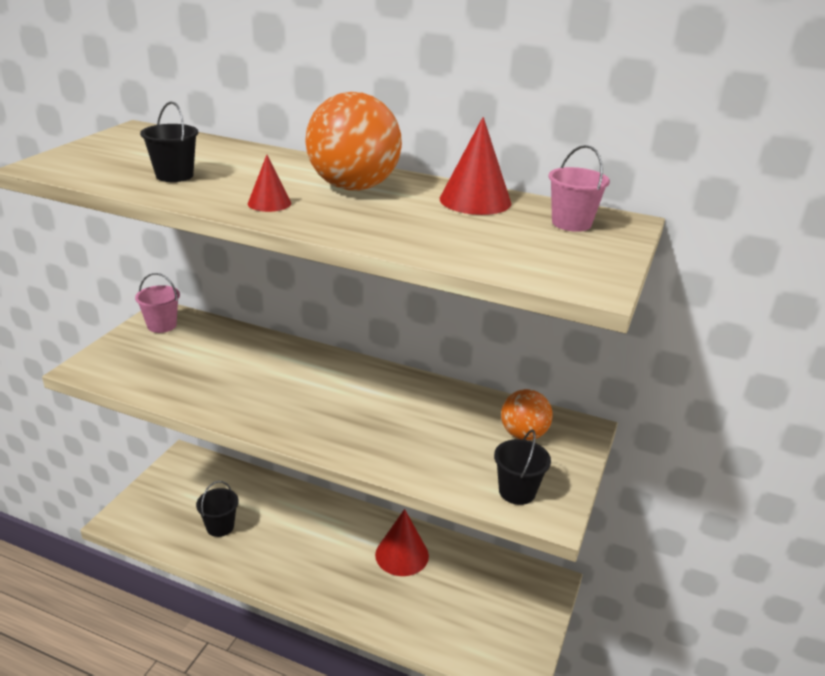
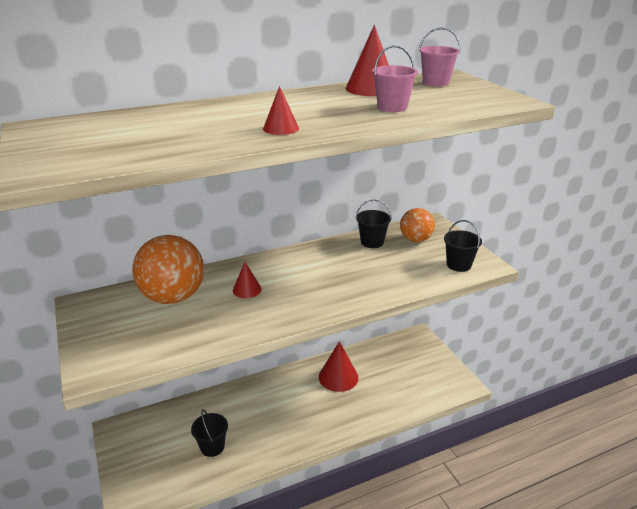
camera: 45 degrees left, 0 degrees up
pink bucket [135,273,180,333] -> pink bucket moved to [372,45,418,112]
black bucket [140,101,198,182] -> black bucket moved to [356,200,392,248]
orange ball [305,92,402,191] -> orange ball moved to [132,235,204,304]
none -> red cone [233,262,262,298]

